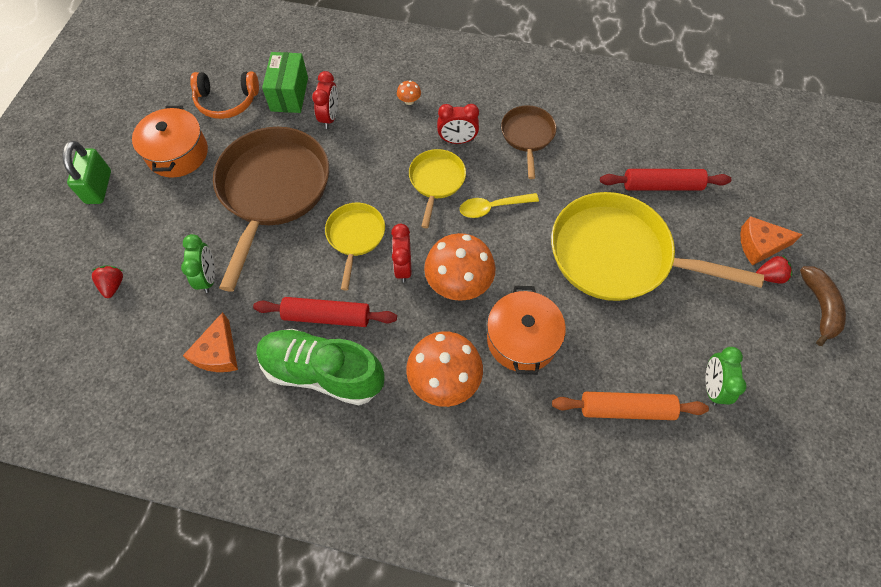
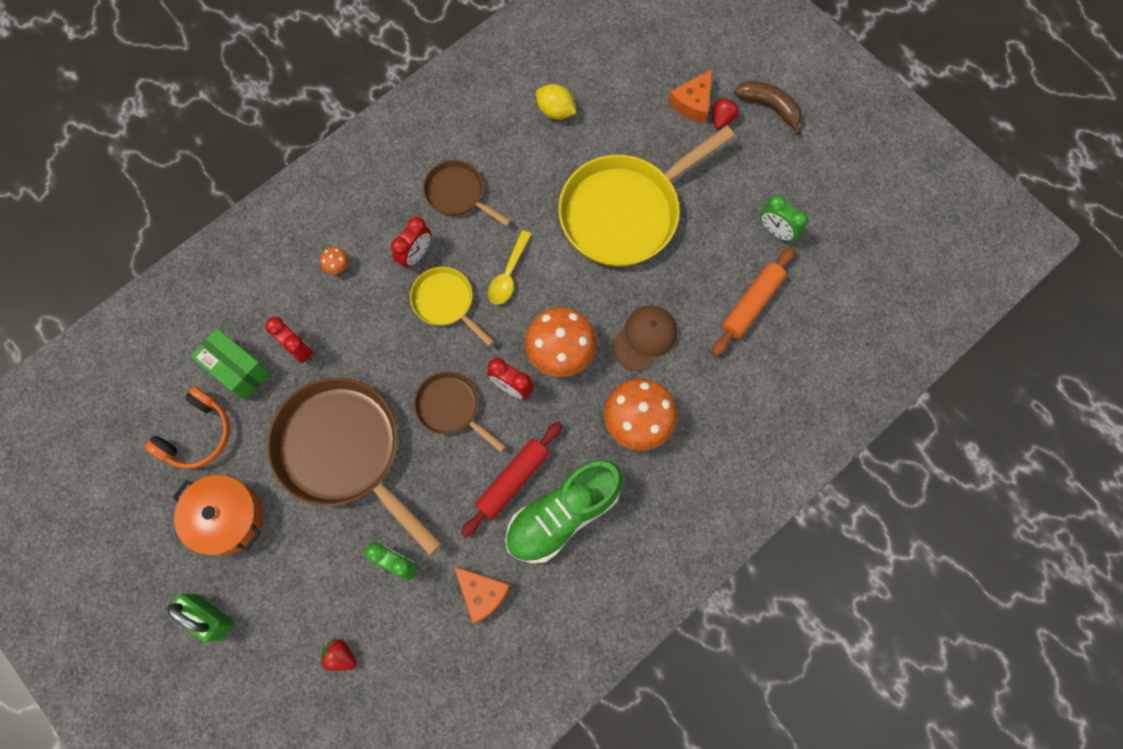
camera: 55 degrees left, 10 degrees up
yellow pan [325,203,385,290] -> brown pan [414,372,506,452]
orange pot [487,286,566,375] -> brown cap [612,306,677,371]
red rolling pin [600,169,731,191] -> none
none -> yellow lemon [536,84,576,120]

